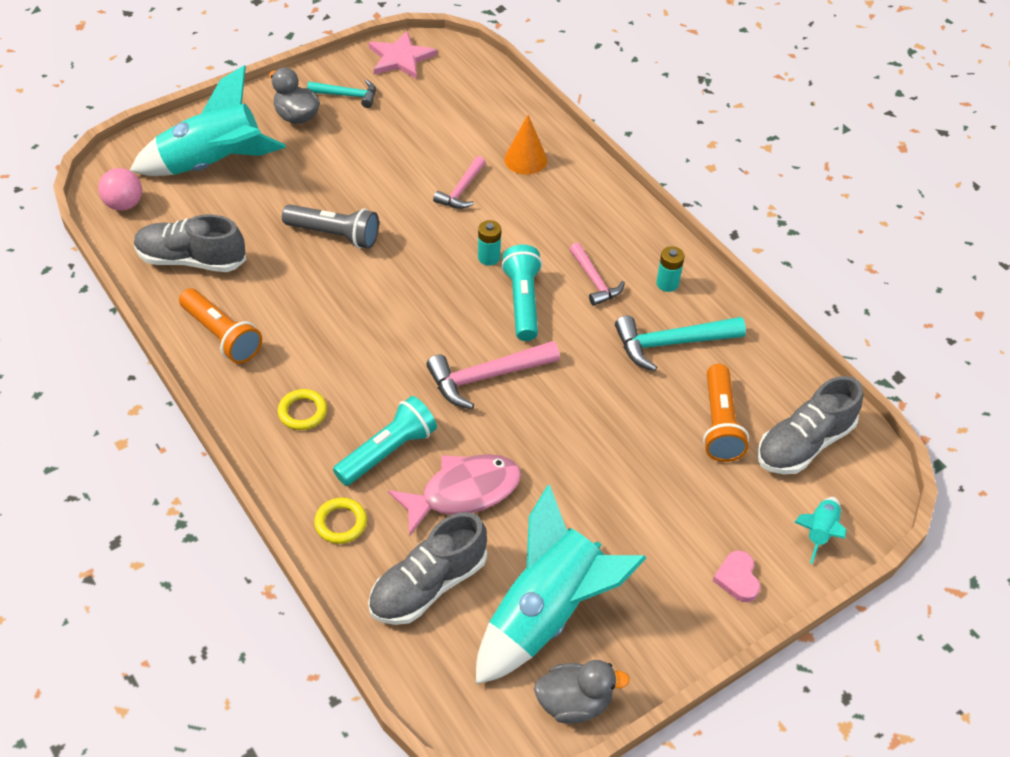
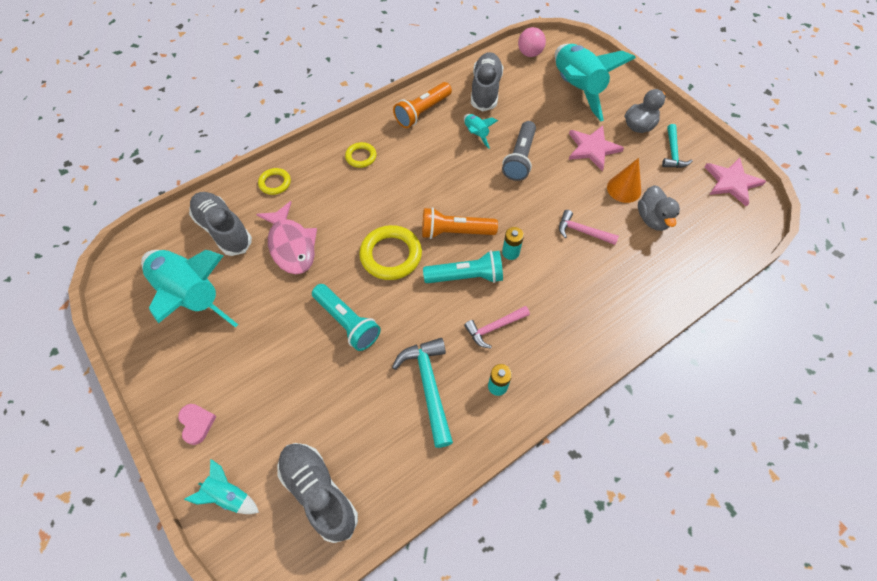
camera: 90 degrees right, 10 degrees up
turquoise flashlight [333,396,437,486] -> turquoise flashlight moved to [312,284,381,351]
pink hammer [426,341,560,409] -> yellow ring [359,225,422,280]
orange cone [504,115,547,175] -> orange cone moved to [607,158,641,203]
grey duck [534,660,630,724] -> grey duck moved to [638,185,680,231]
orange flashlight [703,364,749,462] -> orange flashlight moved to [422,207,498,239]
pink heart [713,550,760,602] -> pink heart turned 75 degrees clockwise [178,404,216,445]
none -> turquoise rocket [464,114,498,149]
none -> pink star [569,125,624,171]

